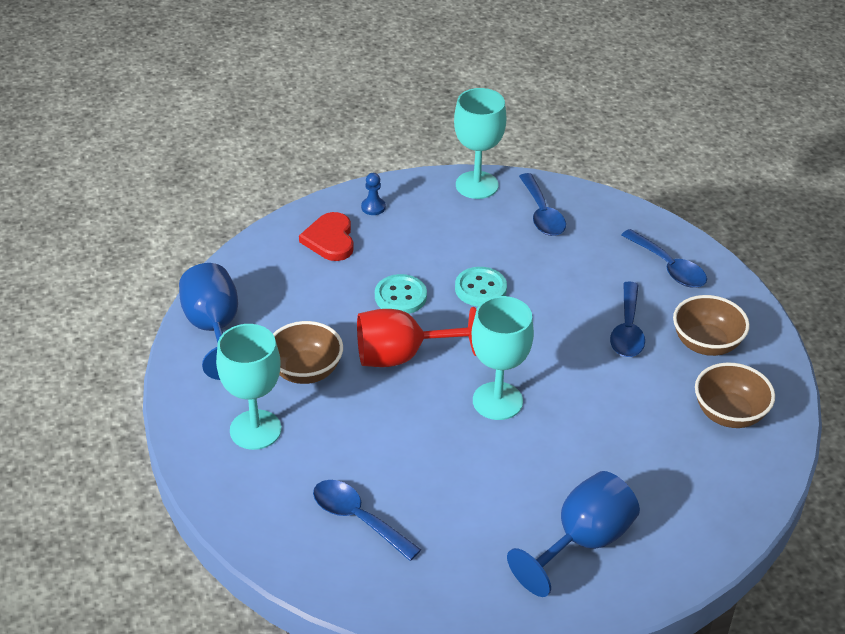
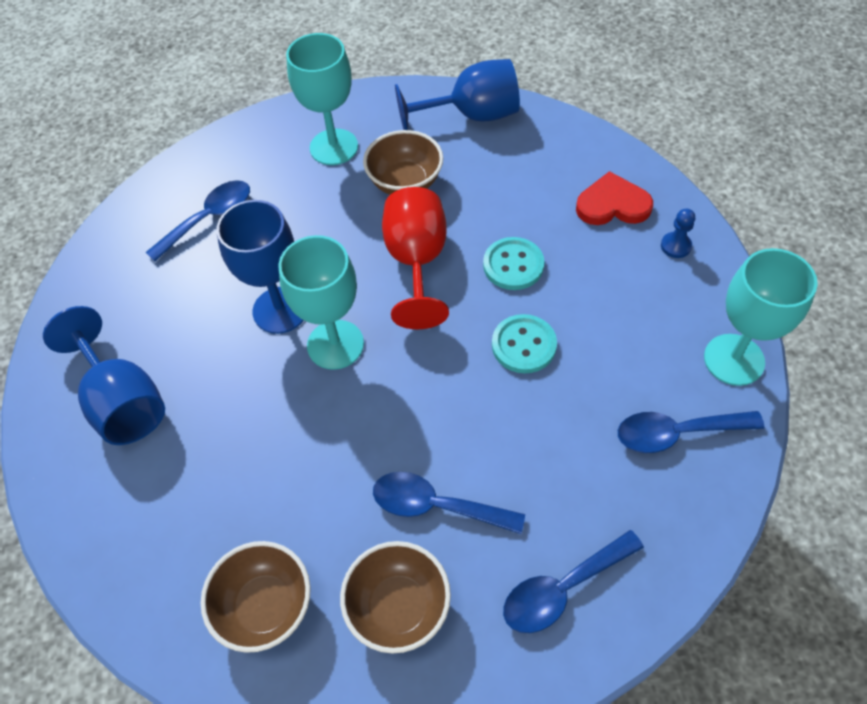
camera: 100 degrees right, 15 degrees up
none -> blue goblet [216,200,304,334]

